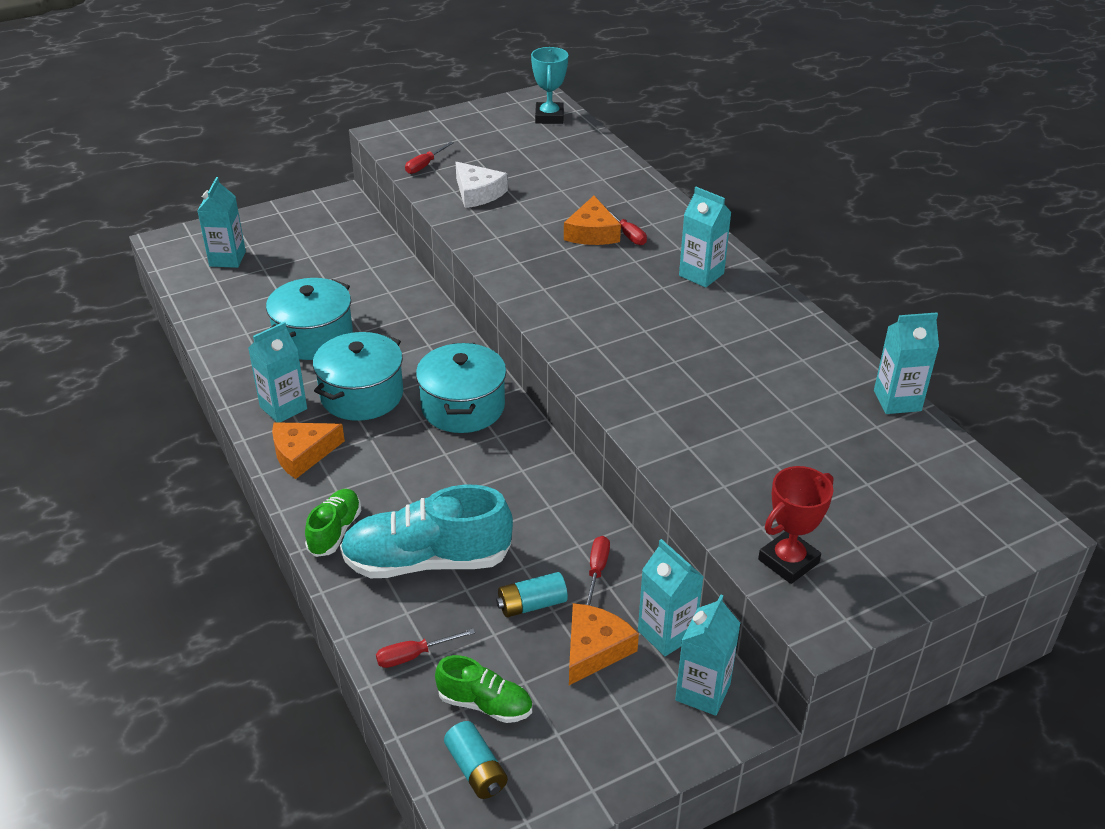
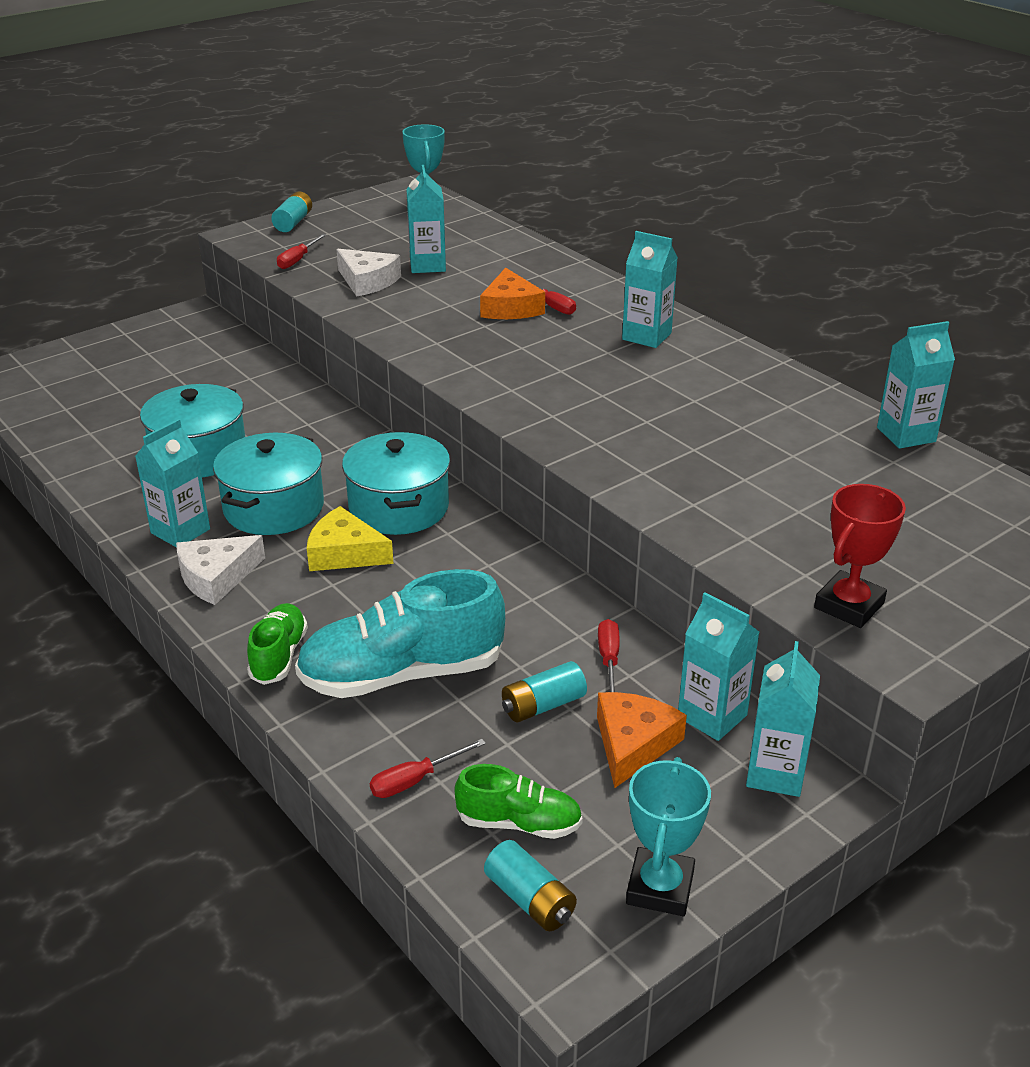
camera: 10 degrees left, 5 degrees down
turquoise carton [198,177,246,268] -> turquoise carton moved to [406,165,446,273]
orange cheese [272,422,345,479] -> white cheese [176,535,265,605]
none -> turquoise battery [271,191,312,232]
none -> yellow cheese [307,506,394,571]
none -> turquoise trophy [626,757,711,916]

